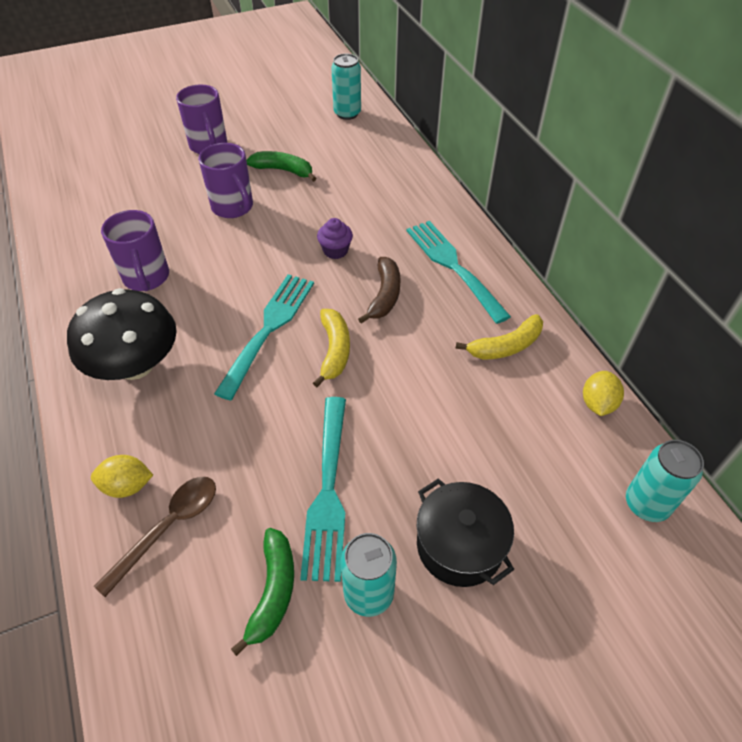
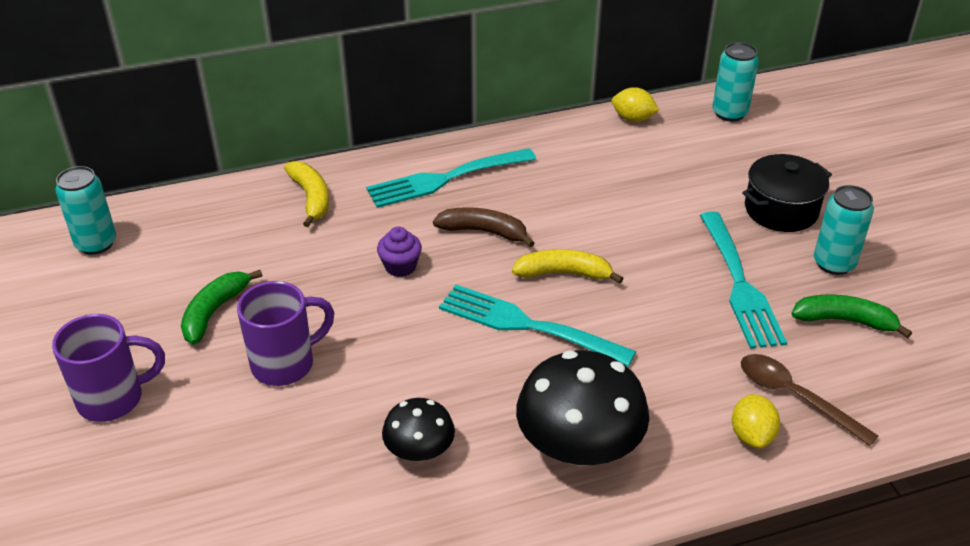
camera: 85 degrees left, 10 degrees down
purple mug [101,210,169,291] -> black mushroom [382,398,455,462]
turquoise fork [300,397,346,582] -> turquoise fork turned 75 degrees clockwise [700,211,787,349]
yellow banana [455,314,543,360] -> yellow banana moved to [284,161,329,227]

